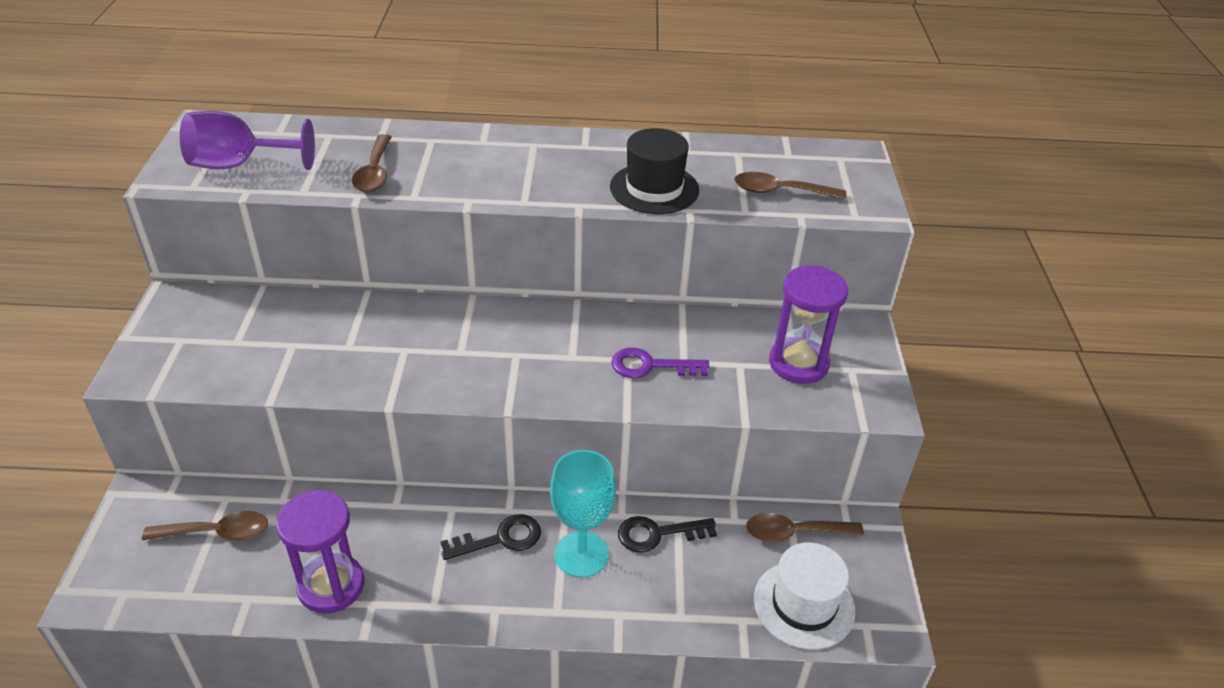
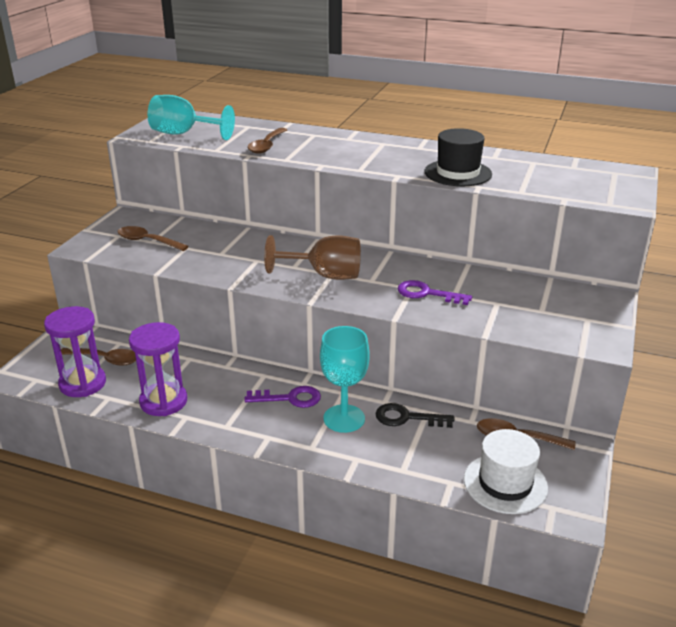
camera: 20 degrees right, 10 degrees down
purple goblet [180,111,315,170] -> turquoise goblet [148,95,235,140]
black key [441,514,541,560] -> purple key [245,386,321,408]
brown spoon [734,172,846,199] -> brown spoon moved to [117,226,189,251]
purple hourglass [769,266,848,384] -> purple hourglass moved to [44,306,106,397]
none -> brown goblet [264,235,361,280]

